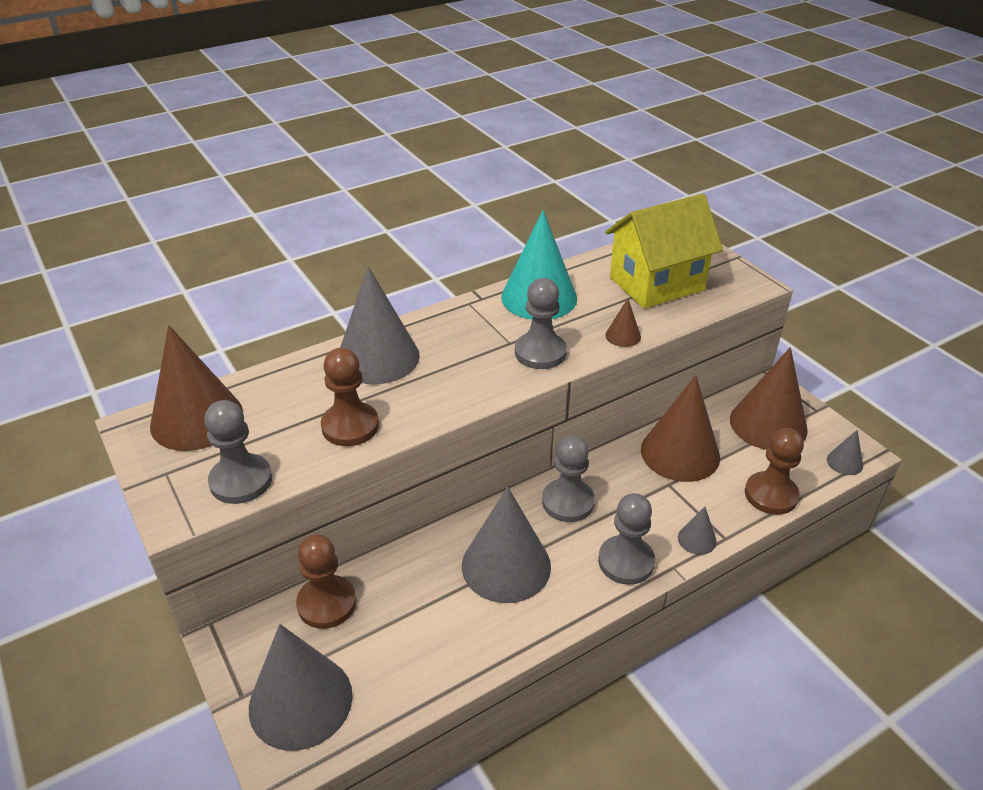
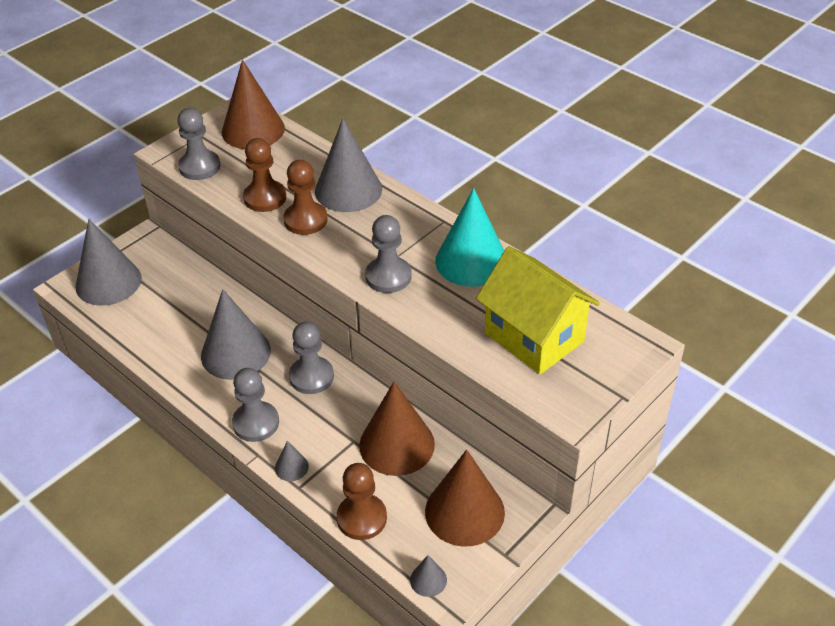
camera: 75 degrees right, 5 degrees up
brown pawn [296,534,356,629] -> brown pawn moved to [283,160,327,235]
brown cone [605,299,641,347] -> none

